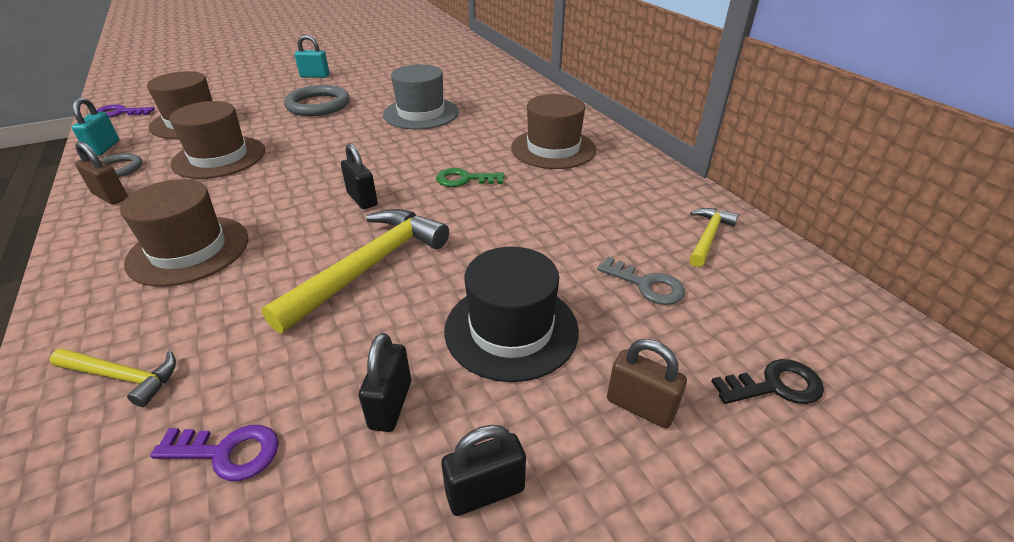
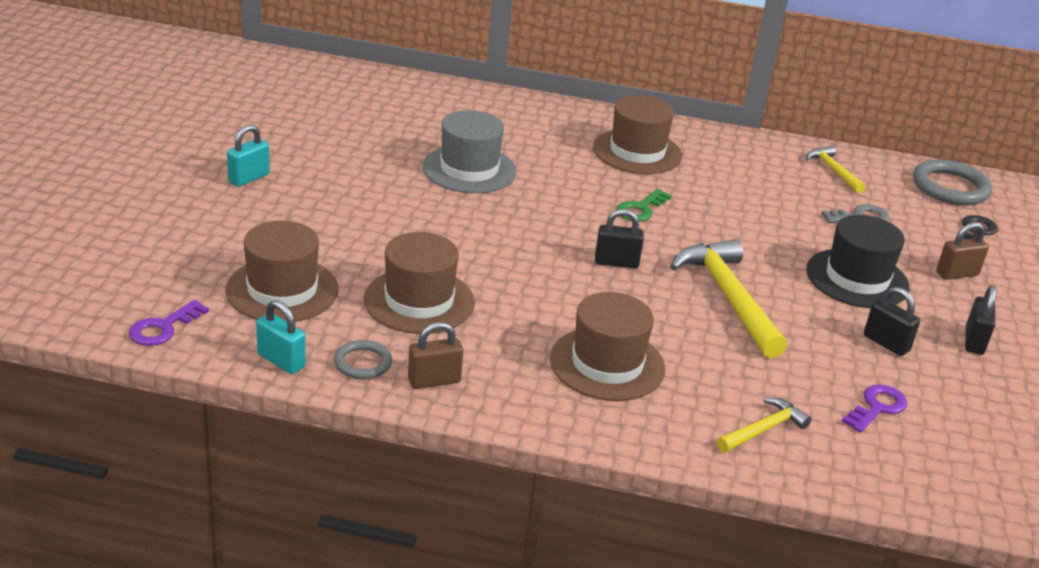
camera: 55 degrees left, 5 degrees down
grey ring [284,85,349,116] -> grey ring moved to [913,159,992,205]

